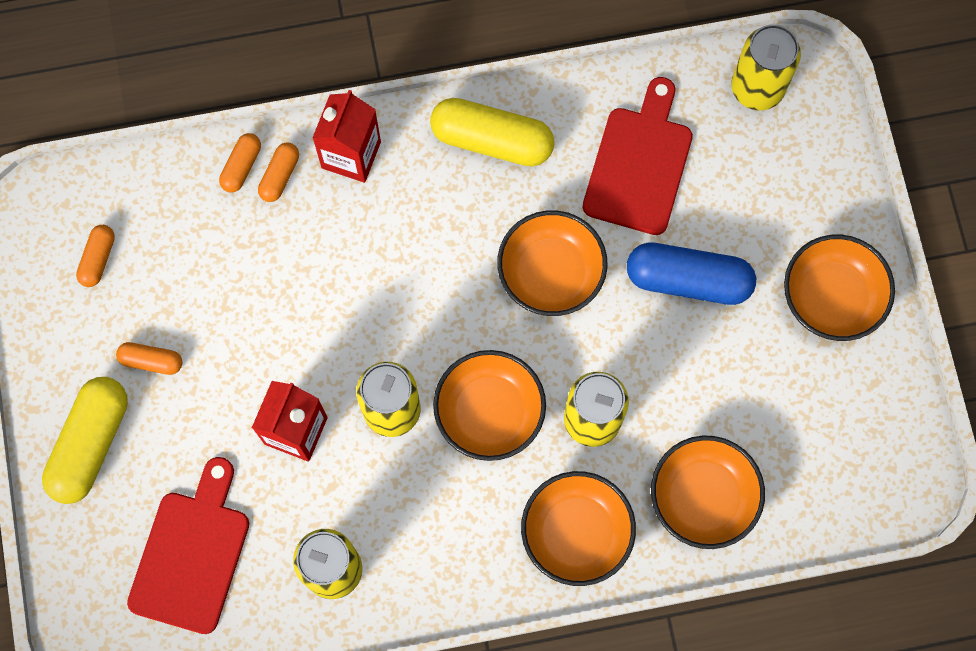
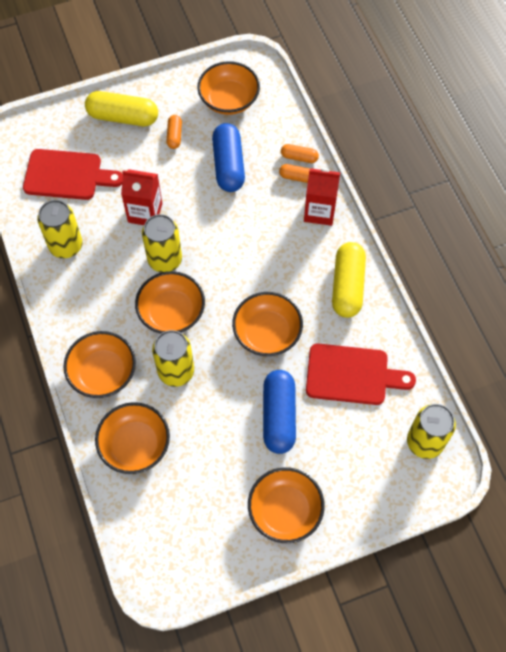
camera: 80 degrees right, 10 degrees down
orange capsule [76,225,115,287] -> orange bowl [197,61,260,115]
none -> blue capsule [212,123,245,192]

